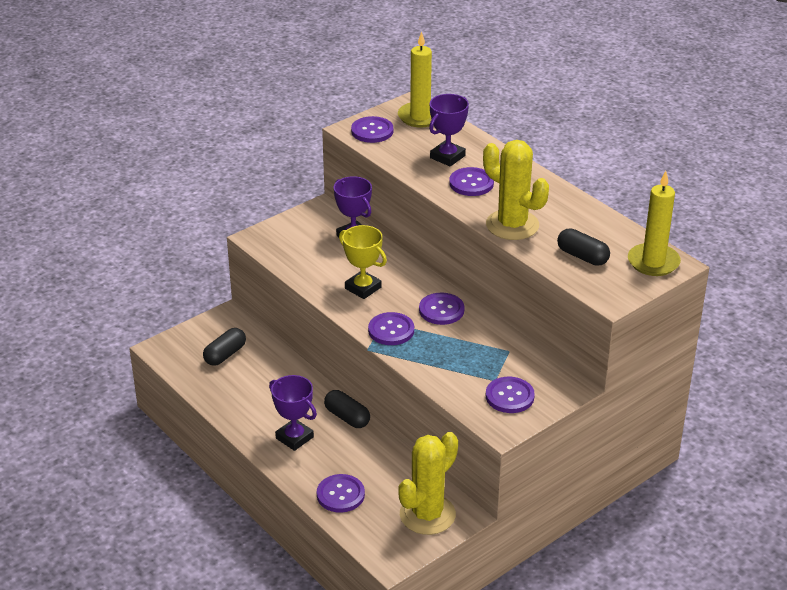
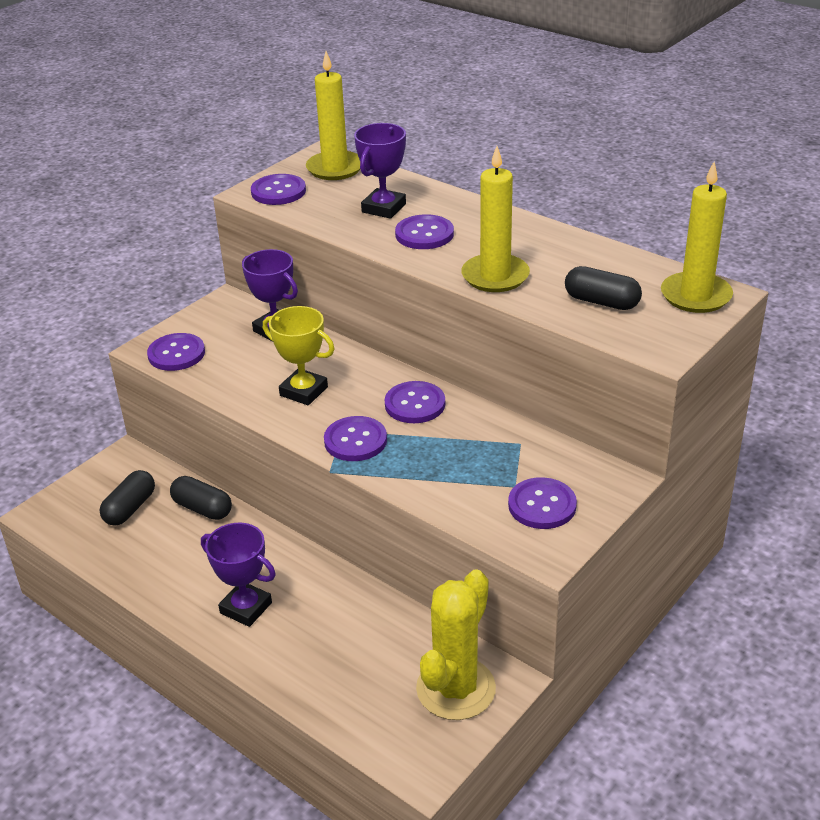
camera: 10 degrees left, 0 degrees up
purple button [317,474,365,513] -> purple button moved to [147,333,205,371]
black capsule [324,390,370,428] -> black capsule moved to [170,476,232,520]
yellow cactus [483,140,549,240] -> yellow candle [461,146,530,292]

